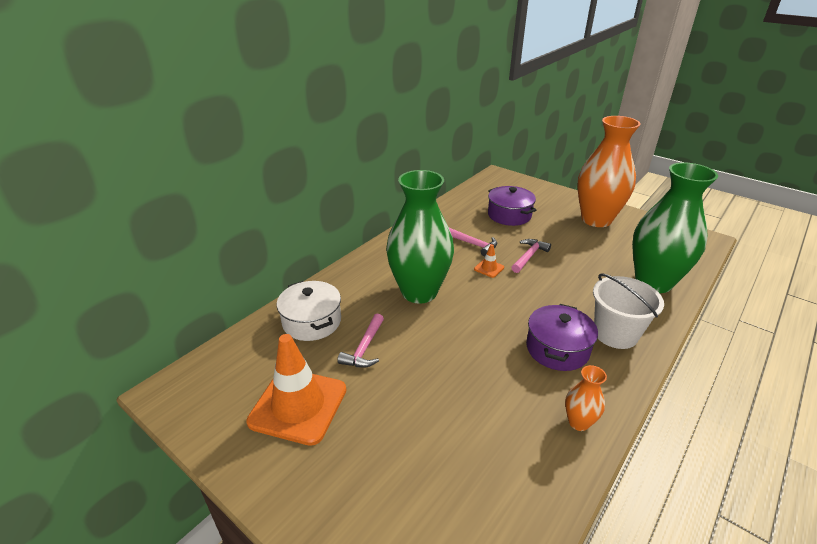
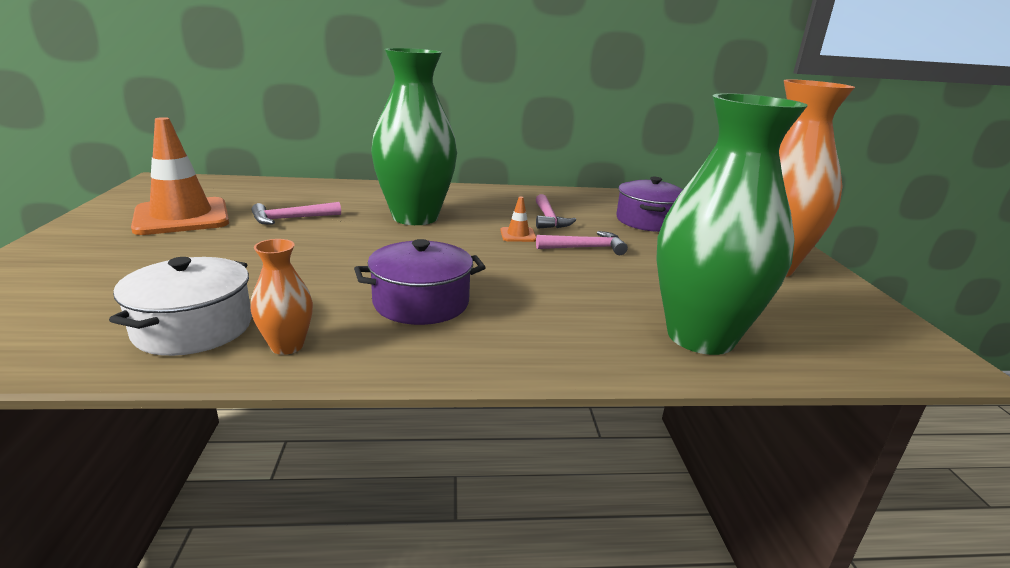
camera: 45 degrees right, 10 degrees down
white pot [277,281,341,341] -> white pot moved to [109,257,252,356]
white bucket [593,273,664,349] -> none

